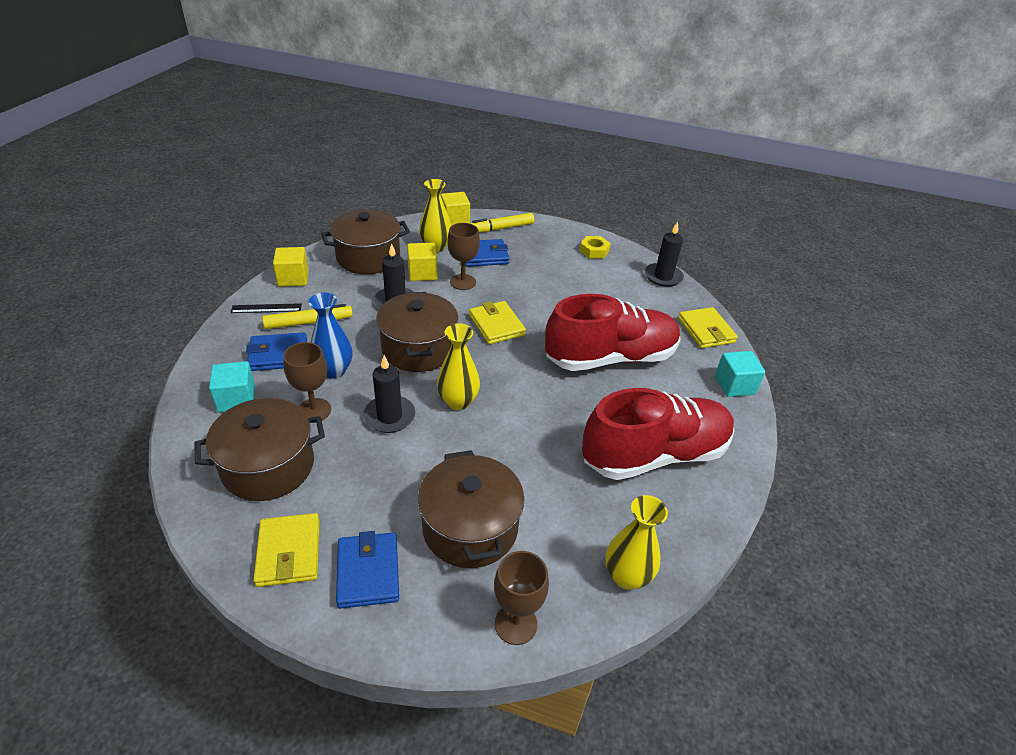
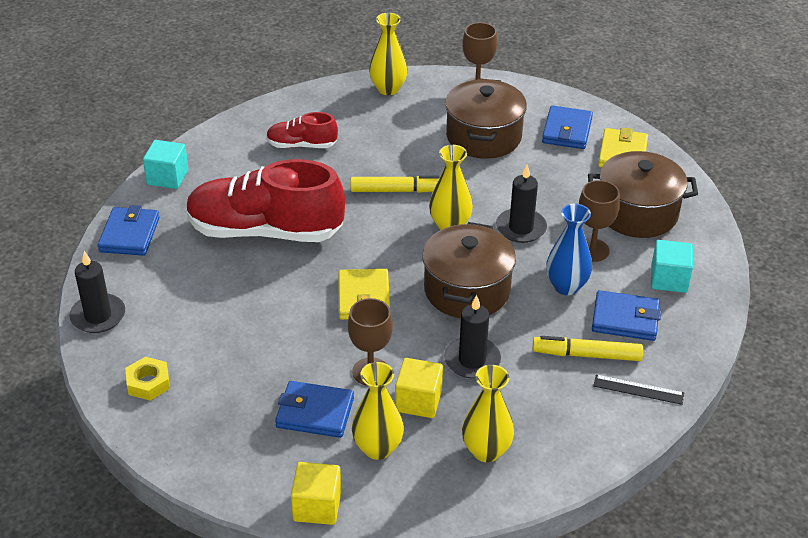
camera: 155 degrees left, 0 degrees up
yellow cube [273,247,309,287] -> none
brown pot [321,210,410,274] -> yellow vase [462,365,514,462]
yellow marker [470,213,534,233] -> yellow marker moved to [350,175,440,193]
red shoe [582,388,735,480] -> red shoe [266,112,338,148], size x0.48
yellow wallet [678,307,738,348] -> blue wallet [98,205,160,256]

